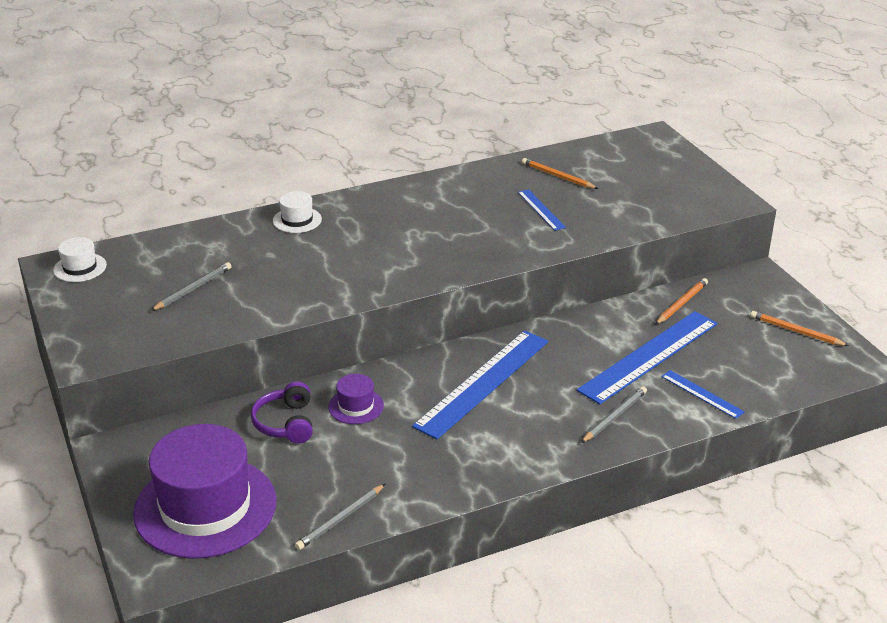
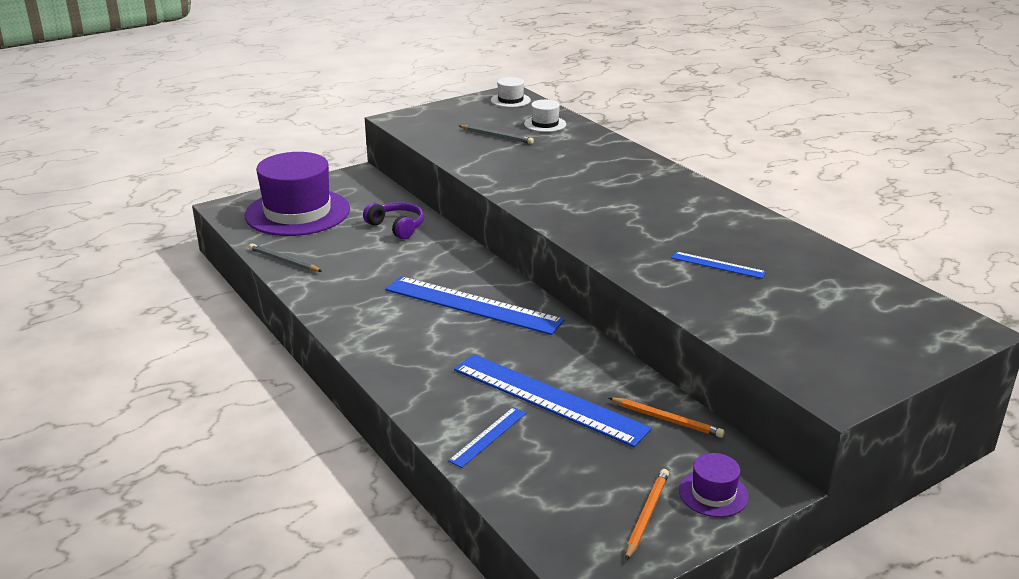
camera: 80 degrees right, 5 degrees down
purple headphones [251,381,313,443] -> purple headphones turned 60 degrees clockwise [363,202,424,239]
white hat [273,191,322,233] -> white hat moved to [524,100,566,132]
purple hat [328,374,384,424] -> purple hat moved to [679,453,749,517]
blue ruler [518,189,566,231] -> blue ruler turned 60 degrees clockwise [671,252,766,279]
orange pencil [522,158,598,189] -> none
grey pencil [581,386,647,443] -> none

